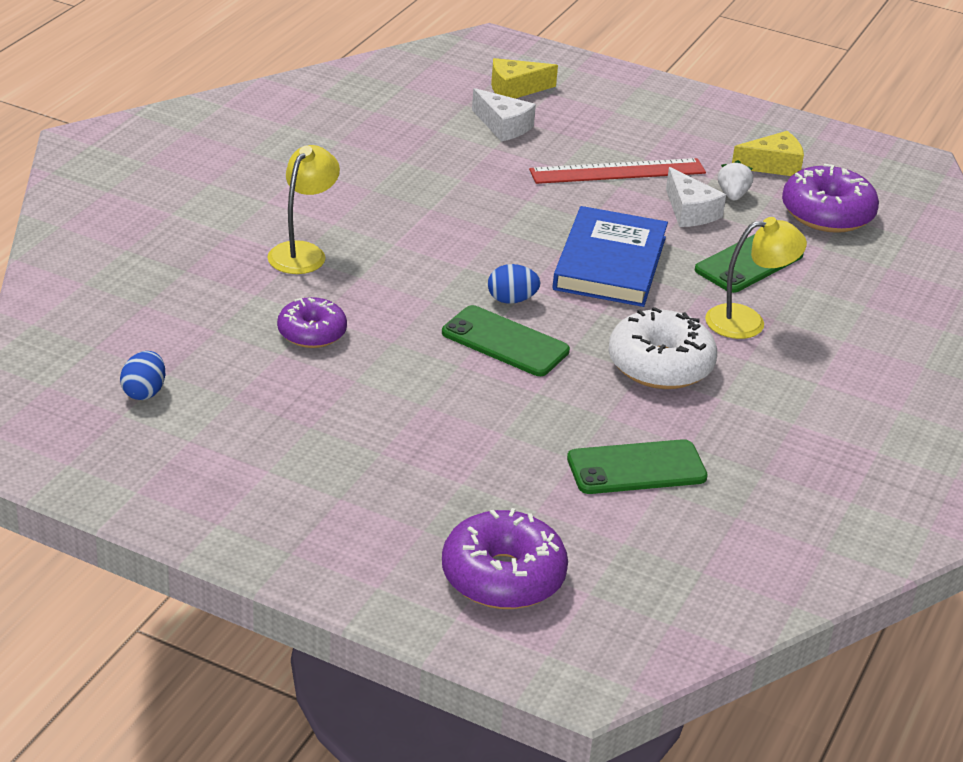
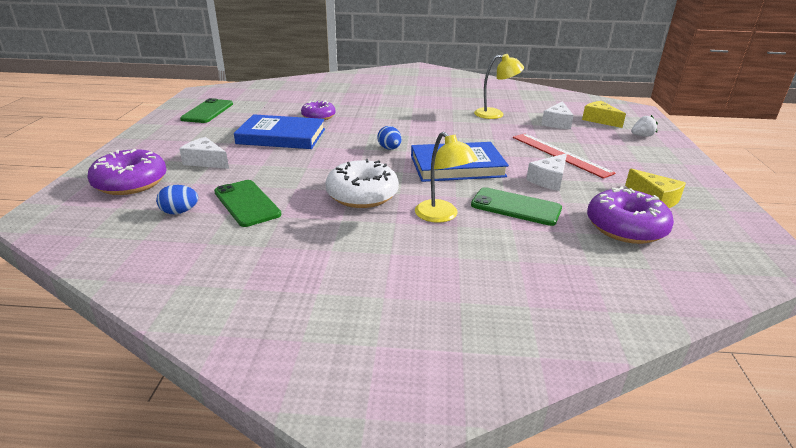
camera: 70 degrees right, 5 degrees down
blue egg [120,351,165,400] -> blue egg moved to [156,185,198,214]
yellow lamp [267,145,340,274] -> yellow lamp moved to [474,54,524,119]
green phone [442,305,570,376] -> green phone moved to [180,98,233,123]
white strawberry [718,160,753,200] -> white strawberry moved to [631,115,658,137]
none -> white cheese [179,137,229,169]
none -> blue book [234,114,325,149]

